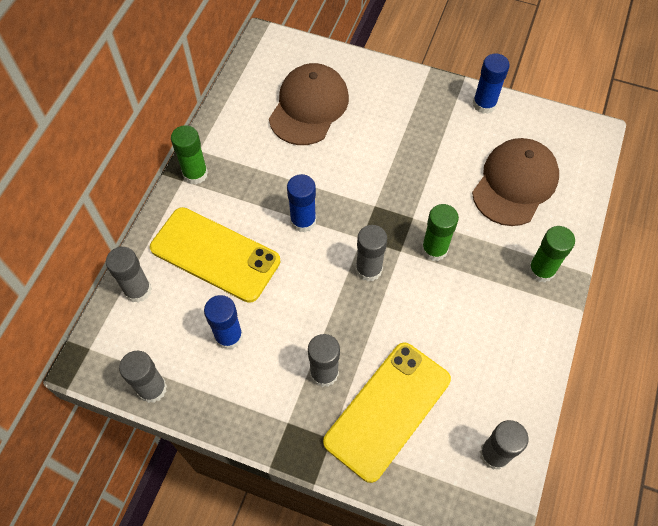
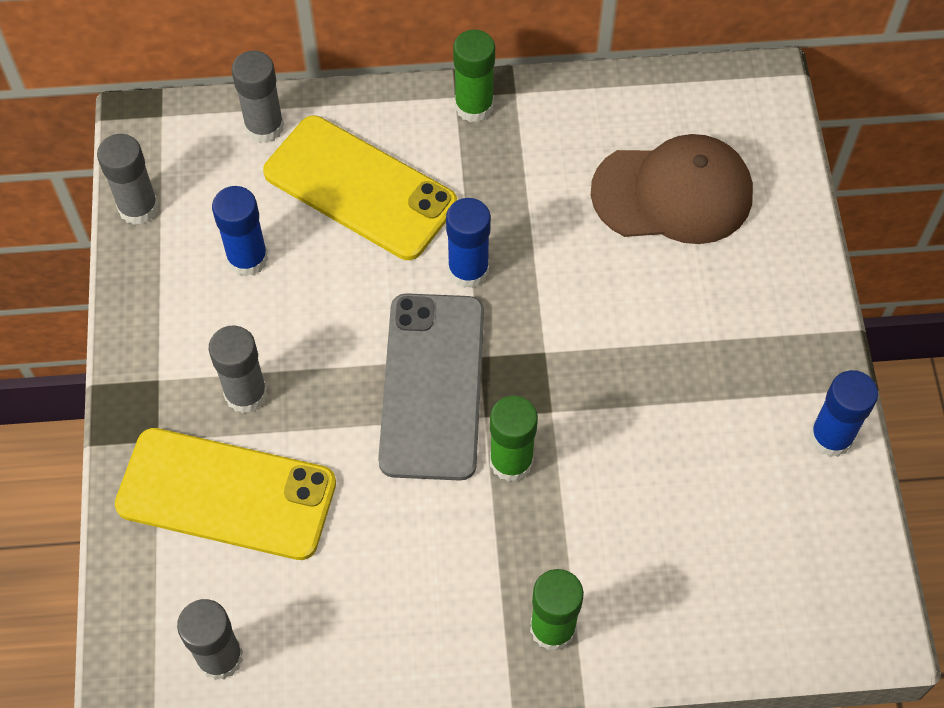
camera: 65 degrees right, 0 degrees up
yellow phone [150,207,280,303] -> yellow phone turned 60 degrees counterclockwise [263,115,457,260]
grey glue stick [356,225,387,281] -> grey phone [378,293,484,481]
brown cap [472,138,559,226] -> none

